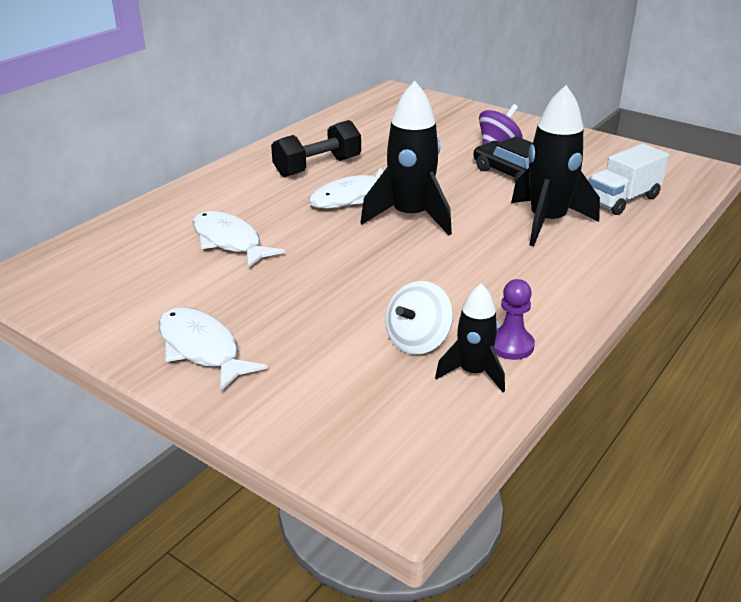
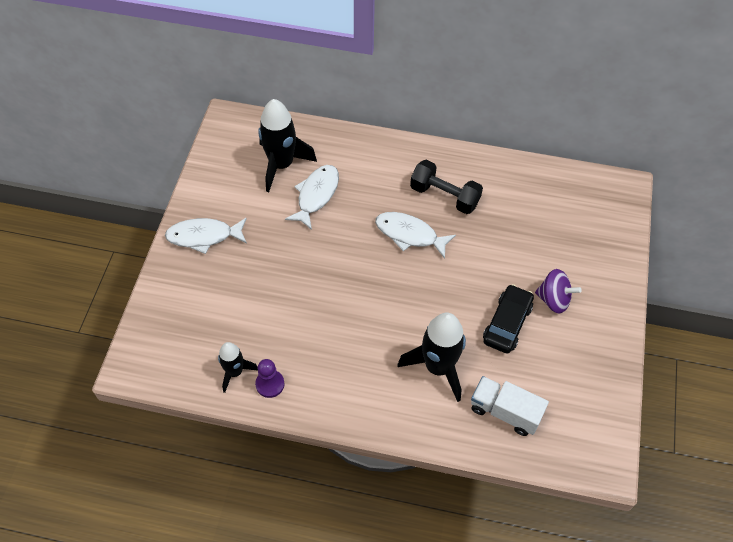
camera: 65 degrees right, 25 degrees up
white fish [159,307,268,392] -> white fish turned 120 degrees counterclockwise [165,218,247,254]
black rocket [360,81,452,235] -> black rocket moved to [258,99,317,192]
white spinning top [385,281,453,355] -> none

